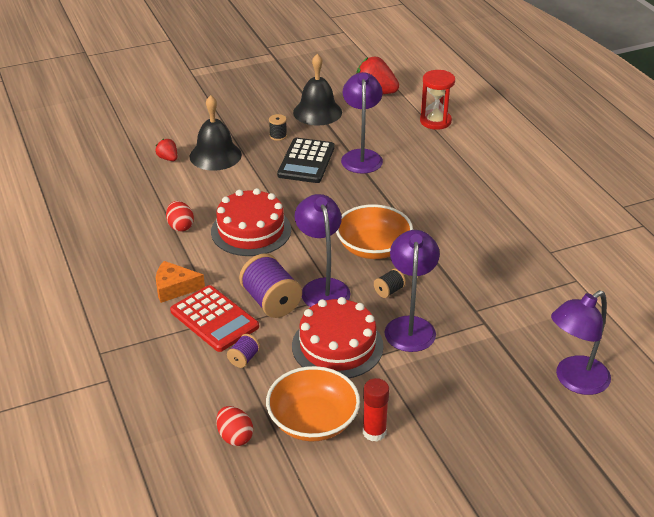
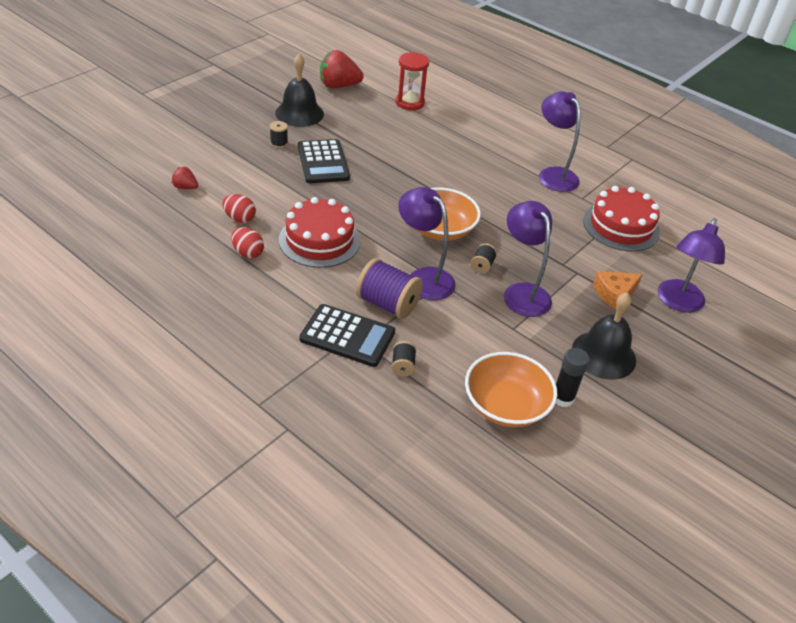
camera: 30 degrees left, 5 degrees up
orange cheese [156,261,205,303] -> orange cheese moved to [593,271,643,310]
red calculator [170,285,259,352] -> black calculator [300,304,395,367]
black bell [190,95,242,171] -> black bell moved to [572,293,636,380]
red egg [216,406,253,446] -> red egg moved to [222,194,256,223]
purple spool [227,334,260,368] -> black spool [391,341,416,376]
red cake [292,297,384,378] -> red cake moved to [583,186,660,251]
purple lamp [341,72,383,174] -> purple lamp moved to [539,91,580,192]
red glue stick [363,378,389,442] -> black glue stick [556,348,589,407]

